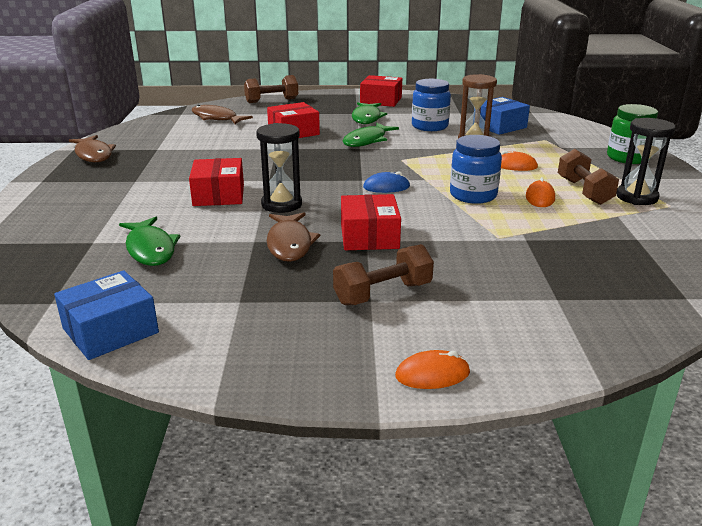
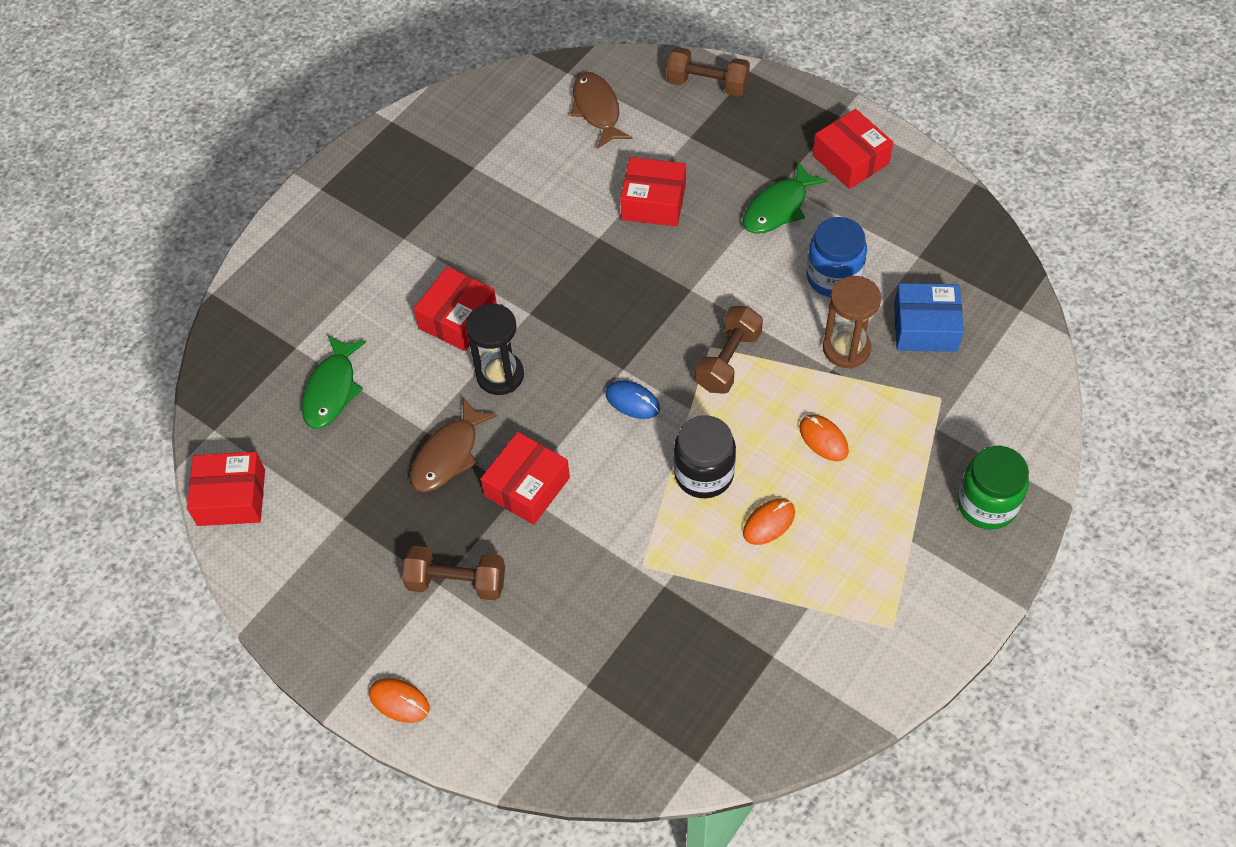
camera: 40 degrees right, 30 degrees up
blue box [54,270,159,360] -> red box [187,452,265,526]
brown fish [69,135,116,162] -> none
green fish [343,123,399,147] -> none
blue jar [450,135,502,204] -> black jar [674,415,736,498]
brown dumbbell [558,149,619,205] -> brown dumbbell moved to [695,306,763,394]
black hourglass [616,118,676,205] -> none

